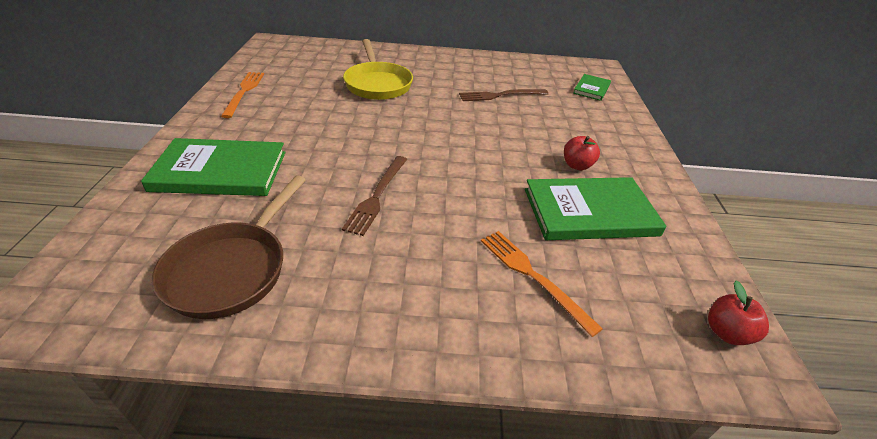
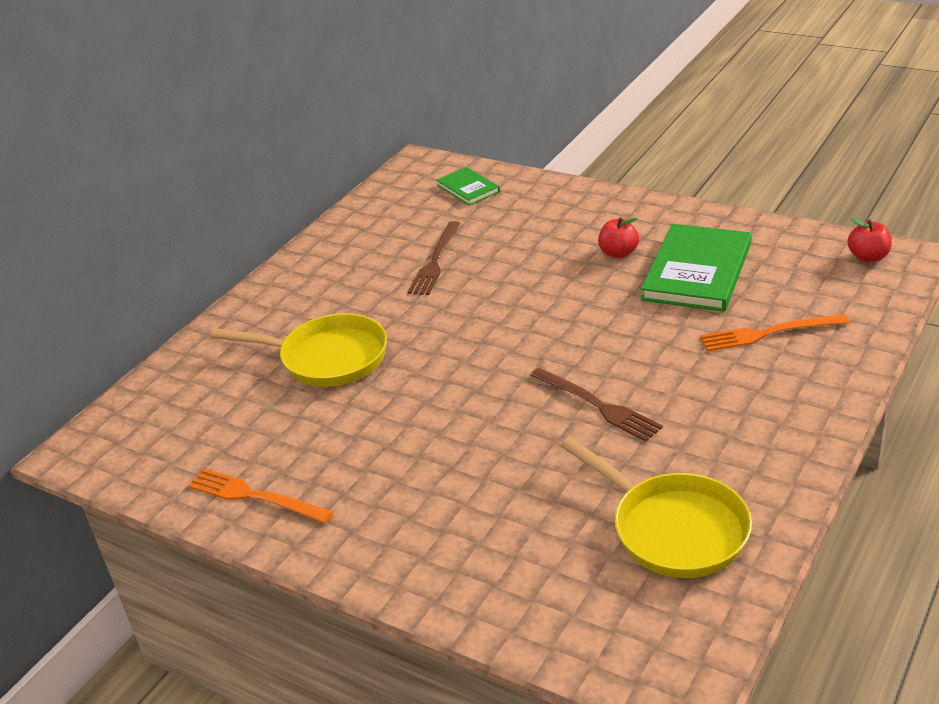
camera: 55 degrees left, 5 degrees down
green book [141,138,285,196] -> none
brown pan [152,175,306,319] -> yellow pan [561,437,752,578]

